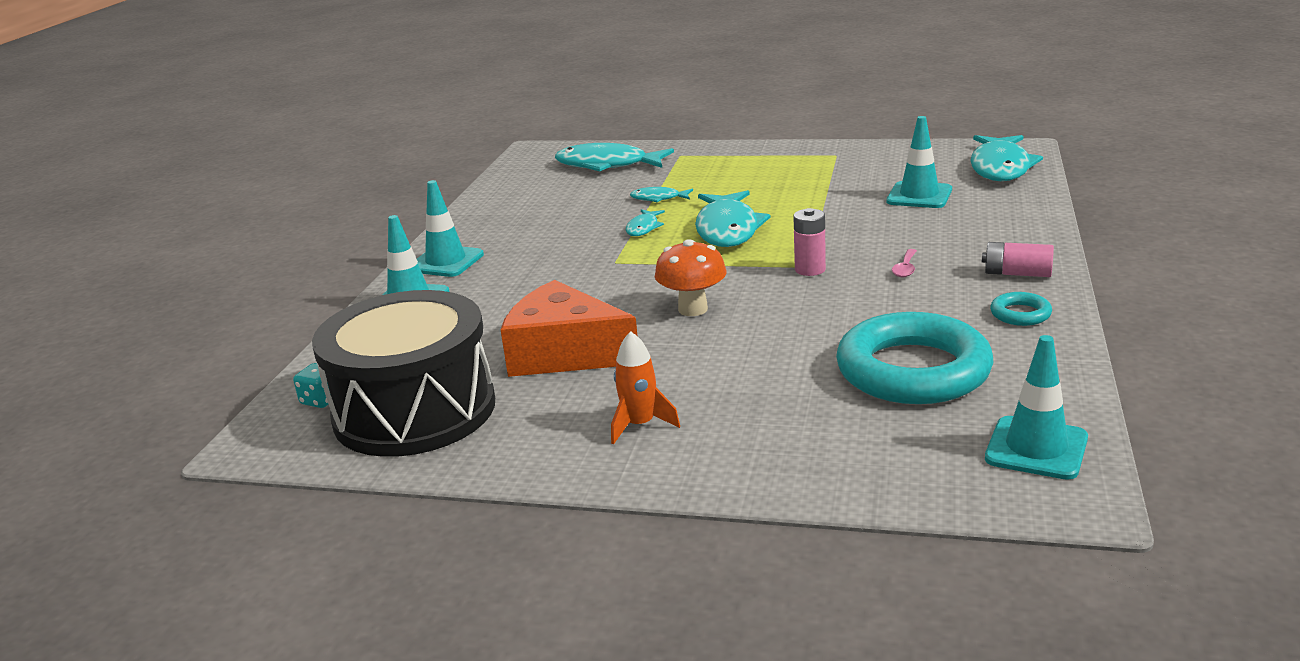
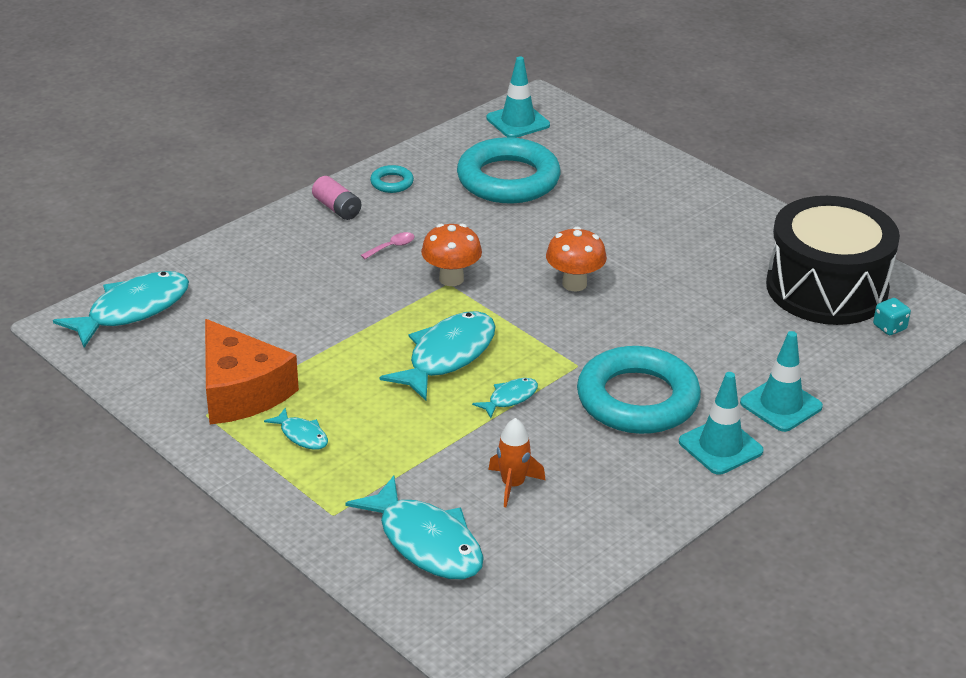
camera: 150 degrees left, 10 degrees up
orange cheese [501,280,637,377] -> orange cheese moved to [205,319,299,424]
orange rocket [611,331,680,444] -> orange rocket moved to [488,418,545,507]
turquoise fish [630,187,693,203] -> turquoise fish moved to [264,408,328,450]
pink battery [793,208,826,276] -> orange mushroom [421,224,482,286]
turquoise traffic cone [886,116,952,208] -> none
none -> turquoise ring [577,346,701,434]

